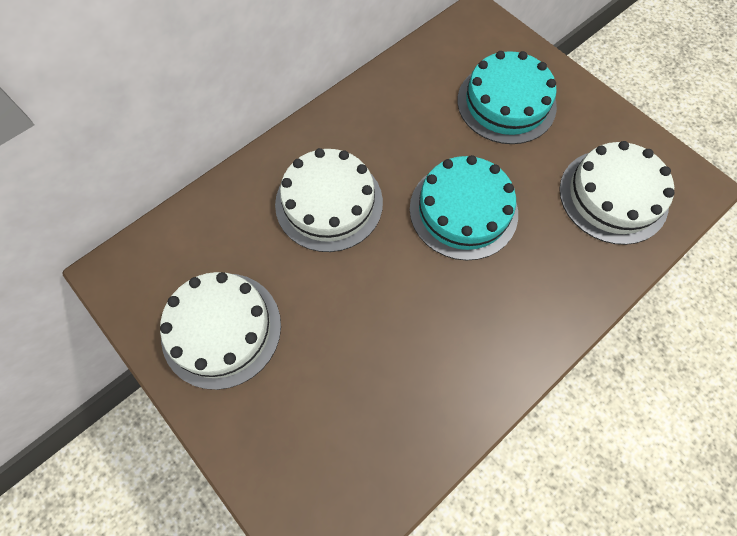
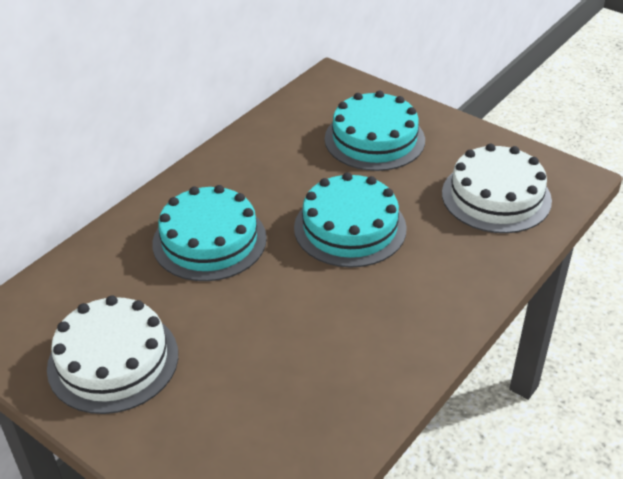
camera: 10 degrees left, 25 degrees down
white cake [275,148,383,252] -> turquoise cake [152,185,267,281]

